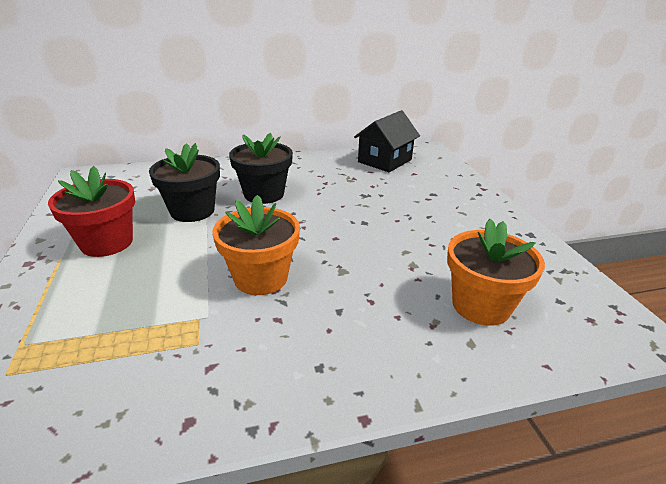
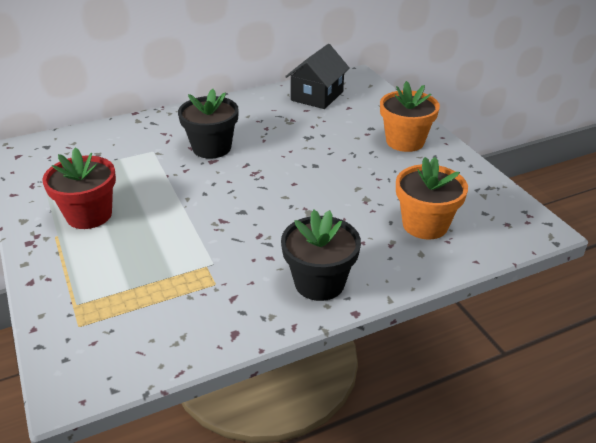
camera: 10 degrees left, 5 degrees up
black flower pot [149,143,220,222] -> black flower pot moved to [281,210,361,301]
orange flower pot [212,195,300,295] -> orange flower pot moved to [380,81,440,152]

